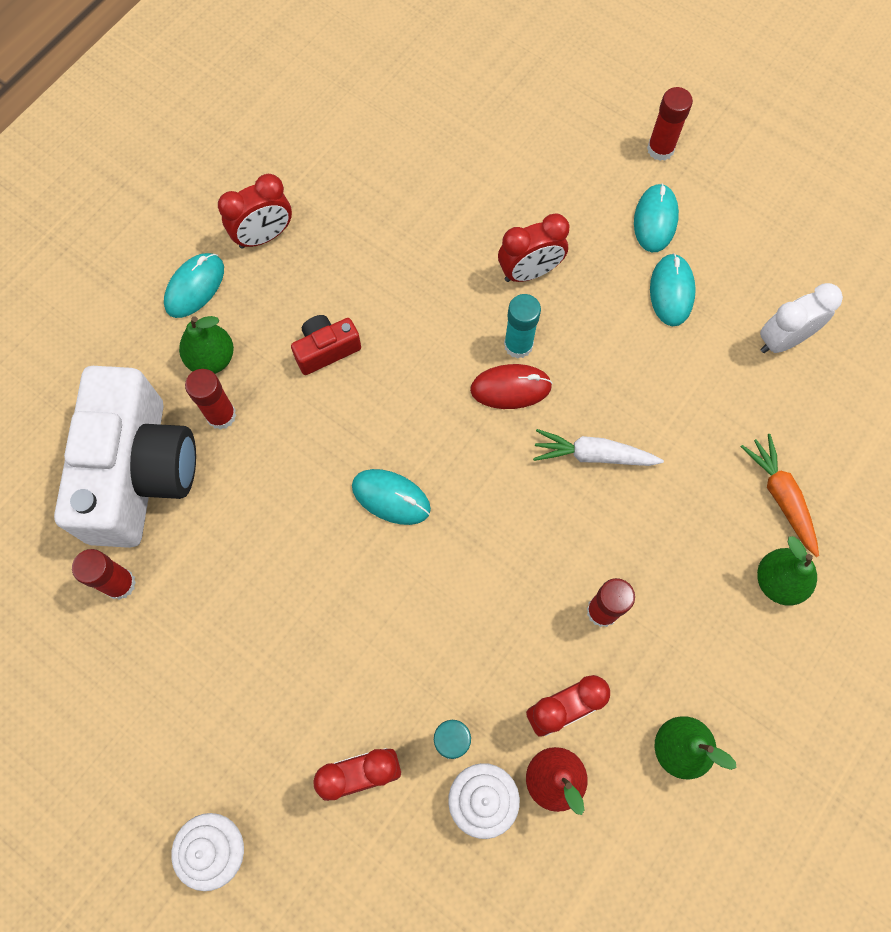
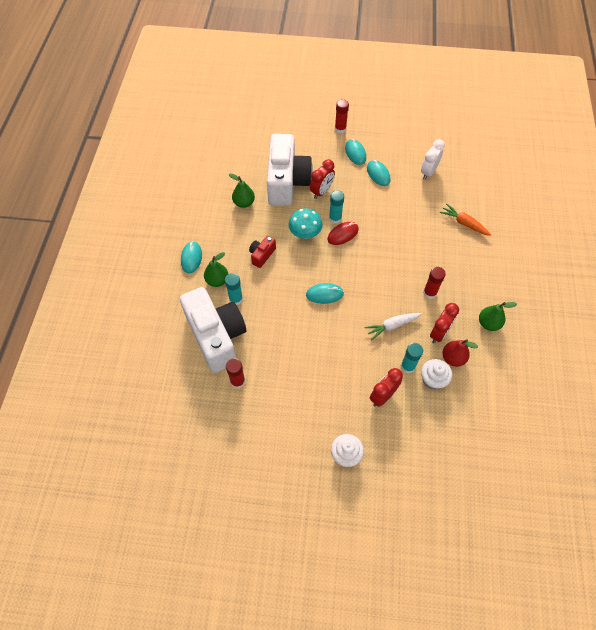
camera: 30 degrees left, 10 degrees down
red glue stick [185,369,236,430] -> turquoise glue stick [225,273,243,305]
red clock [218,174,292,249] -> none
white carrot [533,429,664,466] -> white carrot moved to [365,313,422,340]
green pear [757,536,817,606] -> green pear moved to [229,173,255,208]
none -> white camera [267,134,313,206]
none -> turquoise mushroom [289,208,323,239]

